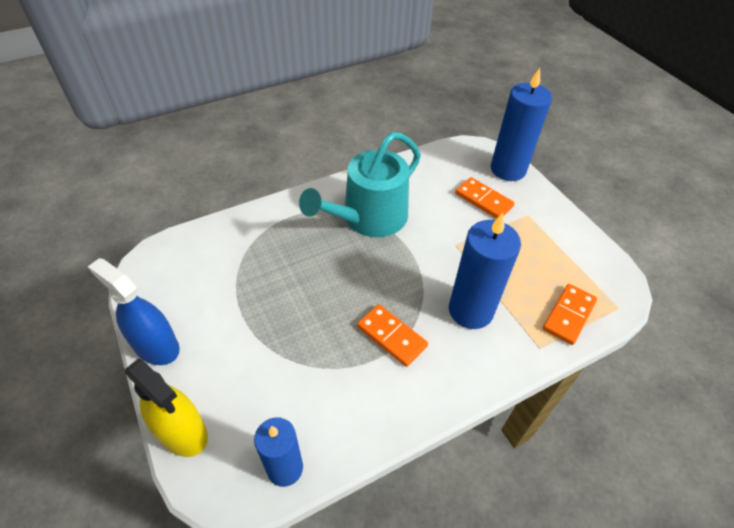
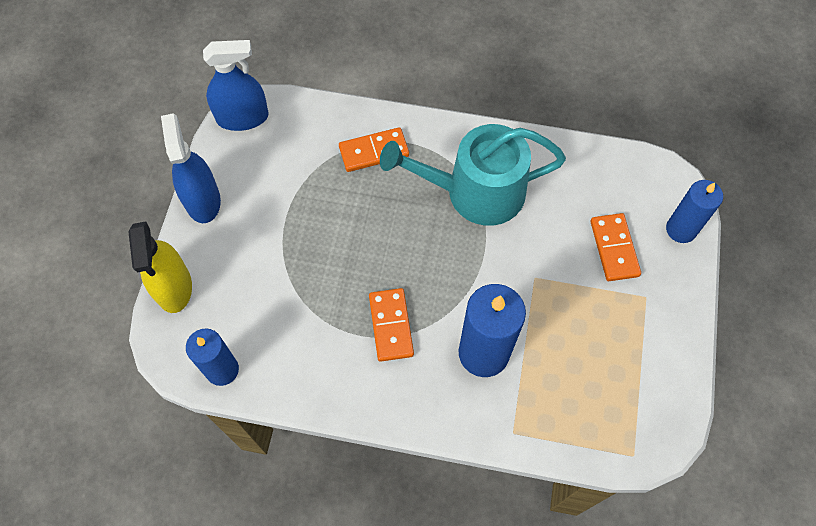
camera: 40 degrees right, 15 degrees up
blue candle [491,68,552,181] -> blue candle [666,180,723,243], size x0.65
orange domino [543,284,597,345] -> orange domino moved to [339,127,409,172]
none -> blue spray bottle [203,40,269,131]

